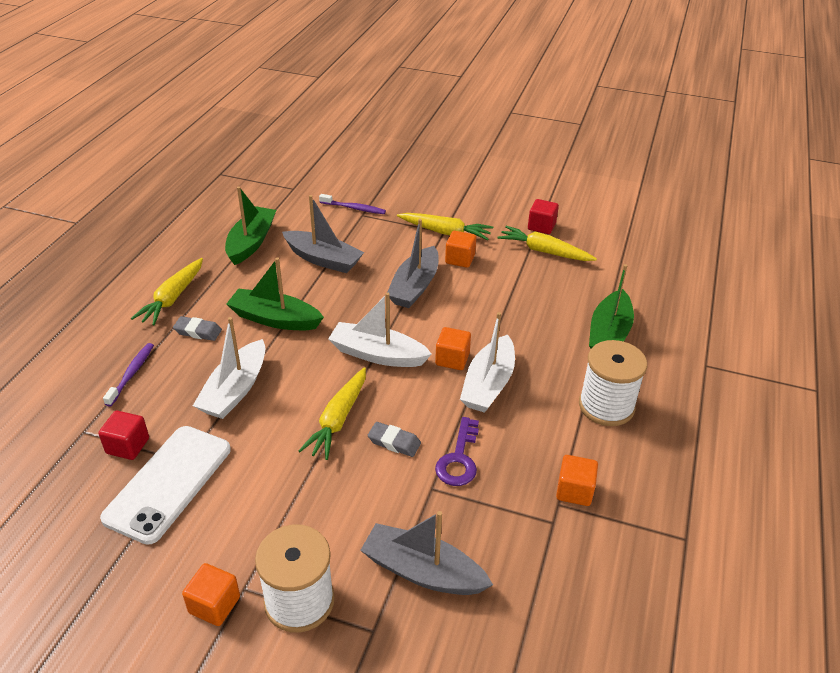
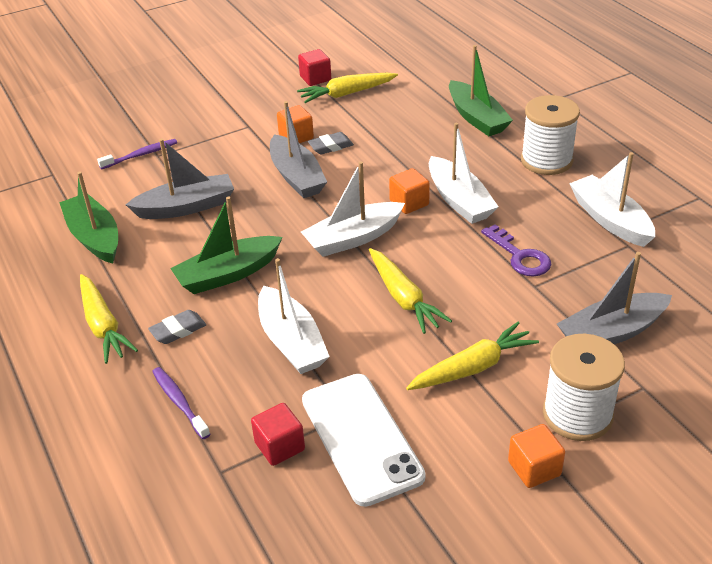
camera: 45 degrees left, 0 degrees up
grey eraser [368,422,421,457] -> grey eraser moved to [308,132,354,155]
yellow carrot [397,213,493,240] -> yellow carrot moved to [406,322,539,390]
orange cube [556,455,598,506] -> white boat [569,152,655,247]

